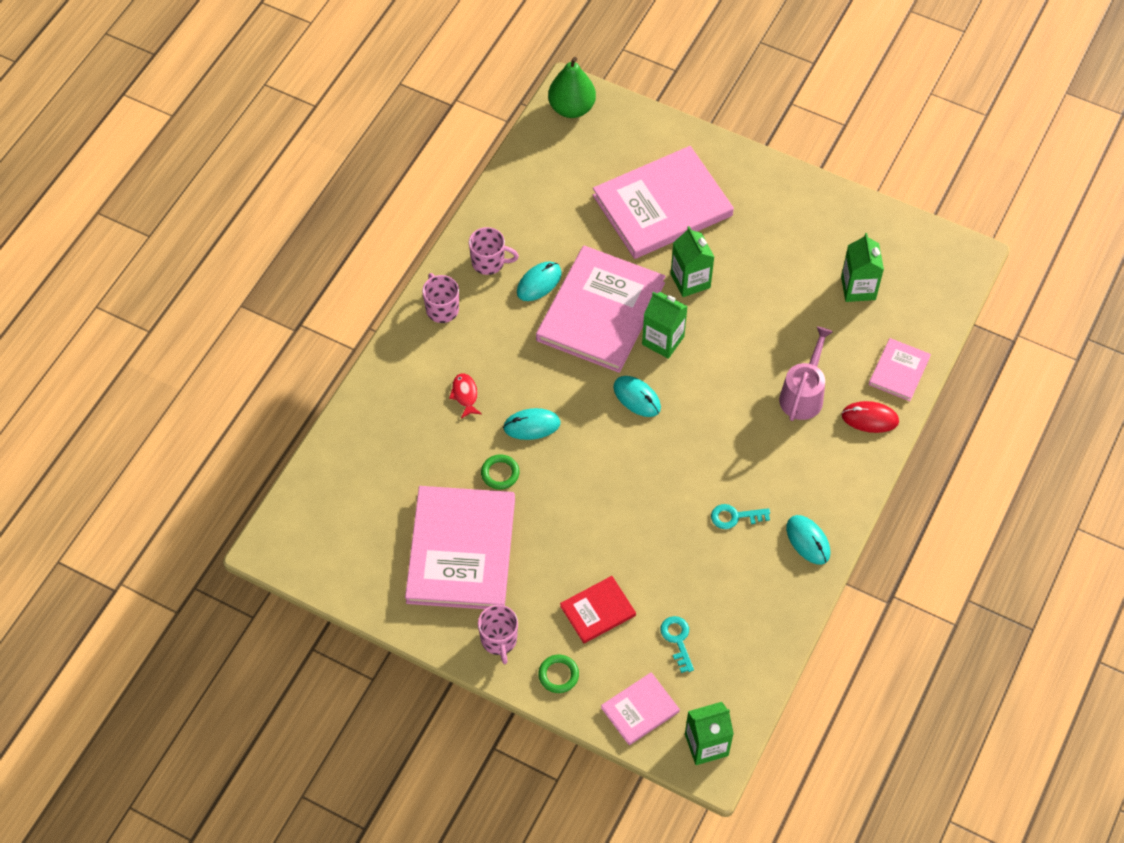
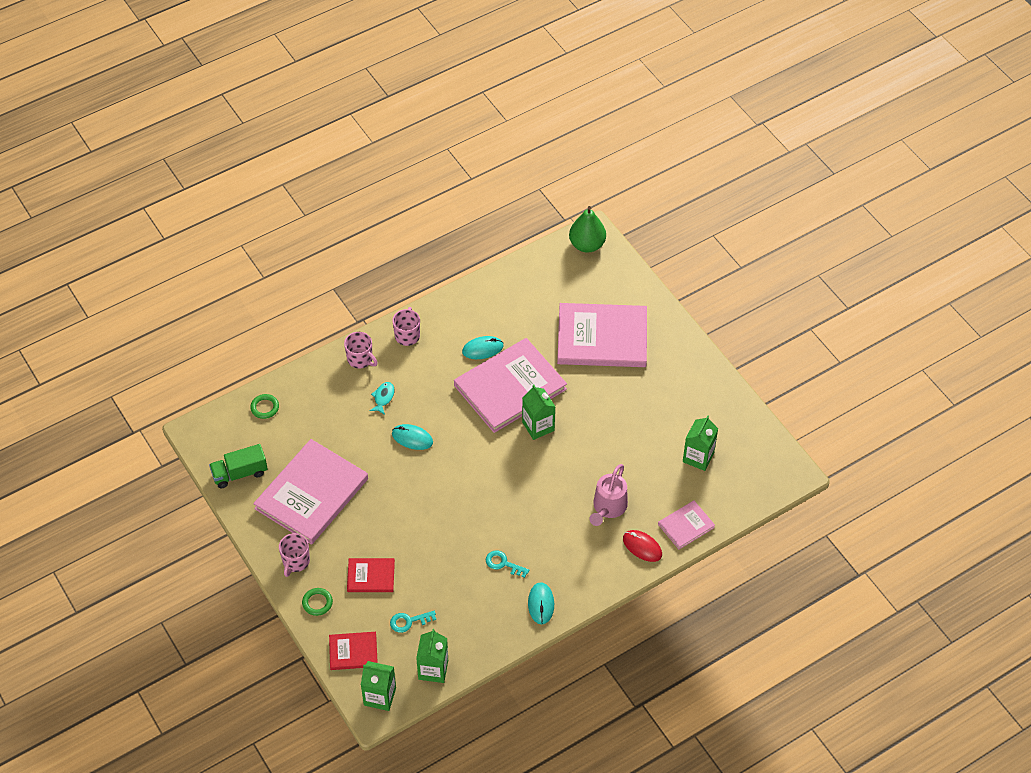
camera: 30 degrees right, 5 degrees down
red fish [449,373,482,419] -> turquoise fish [369,382,394,415]
pink mug [469,227,519,275] -> pink mug moved to [344,332,378,368]
green ring [481,454,519,489] -> green ring moved to [250,394,279,419]
pink book [601,672,680,745] -> red book [329,632,378,670]
turquoise mouse [613,376,661,417] -> none
turquoise key [661,616,694,673] -> turquoise key turned 120 degrees counterclockwise [390,611,436,633]
green carton [671,226,714,297] -> green carton moved to [416,629,448,683]
pink watering can [779,326,833,421] -> pink watering can turned 150 degrees clockwise [589,464,628,526]
none -> green truck [209,444,268,488]

